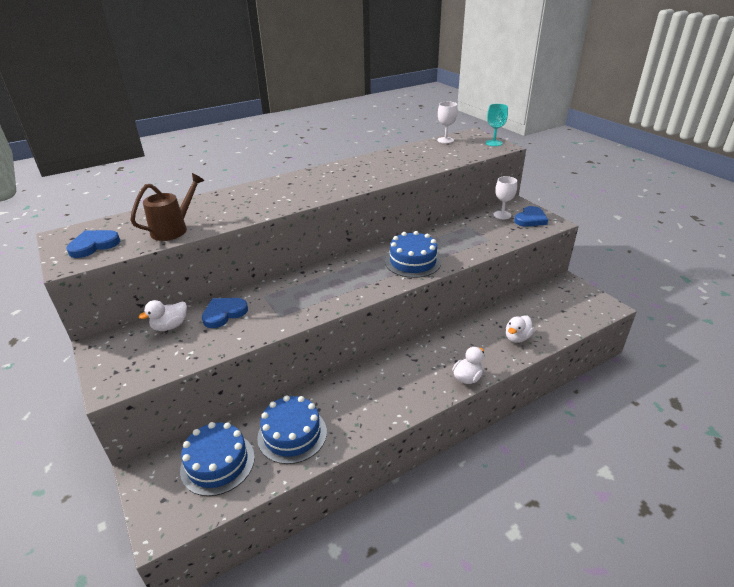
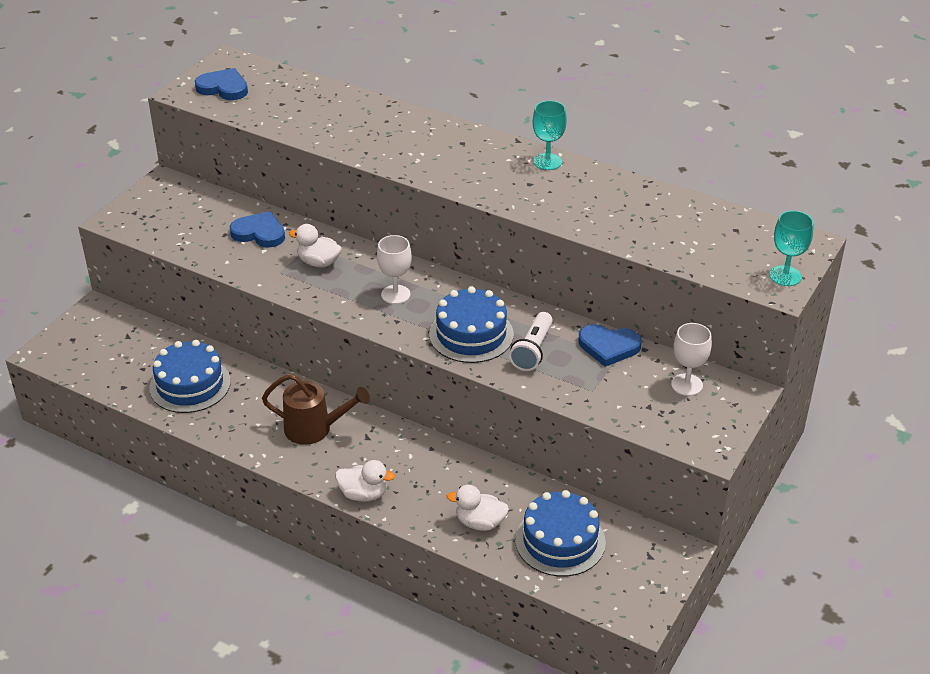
camera: 60 degrees right, 5 degrees up
brown watering can [130,173,205,241] -> brown watering can moved to [262,374,370,445]
white duck [139,300,187,331] -> white duck moved to [289,224,342,267]
blue cake [180,422,255,496] -> blue cake moved to [515,490,606,576]
white goblet [437,102,458,143] -> white goblet moved to [377,235,412,304]
blue heart [514,206,548,227] -> blue heart moved to [578,324,642,367]
none -> white flashlight [509,312,553,371]
none -> turquoise goblet [533,101,567,170]

